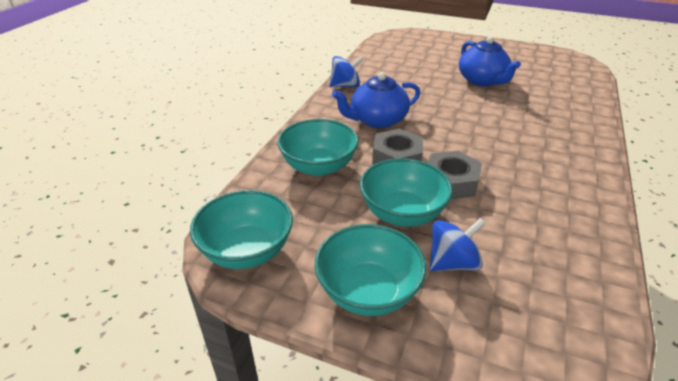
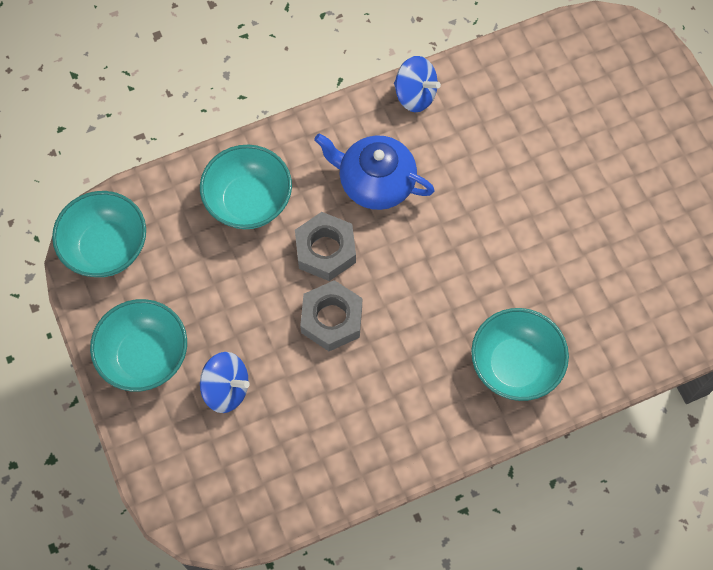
camera: 45 degrees right, 30 degrees up
turquoise bowl [360,158,453,227] -> turquoise bowl moved to [471,308,569,401]
blue teapot [459,37,521,86] -> none

